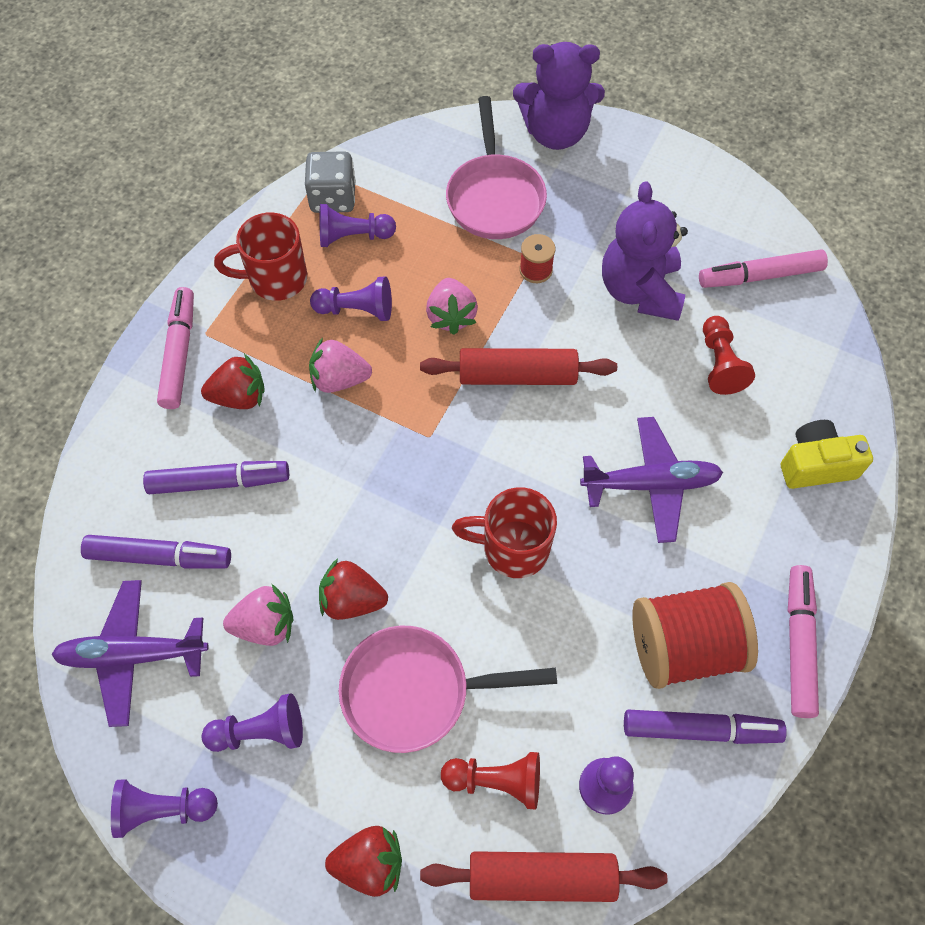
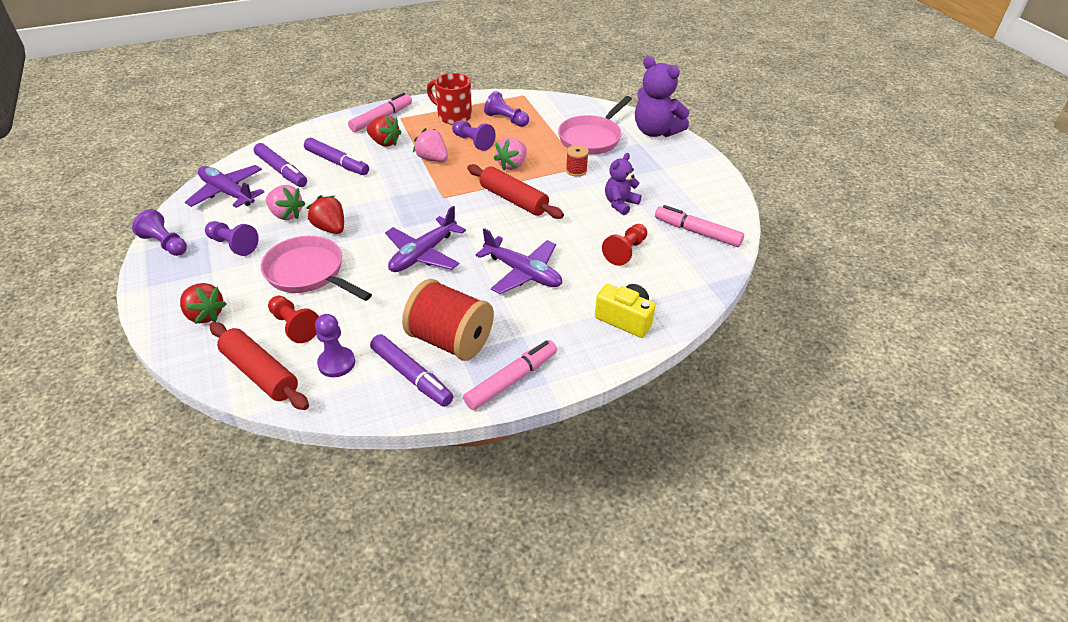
camera: 40 degrees right, 20 degrees down
grey dice [305,151,356,213] -> none
red mug [452,487,557,578] -> purple plane [385,206,466,272]
purple teddy bear [602,181,688,321] -> purple teddy bear [605,153,642,215], size x0.60

